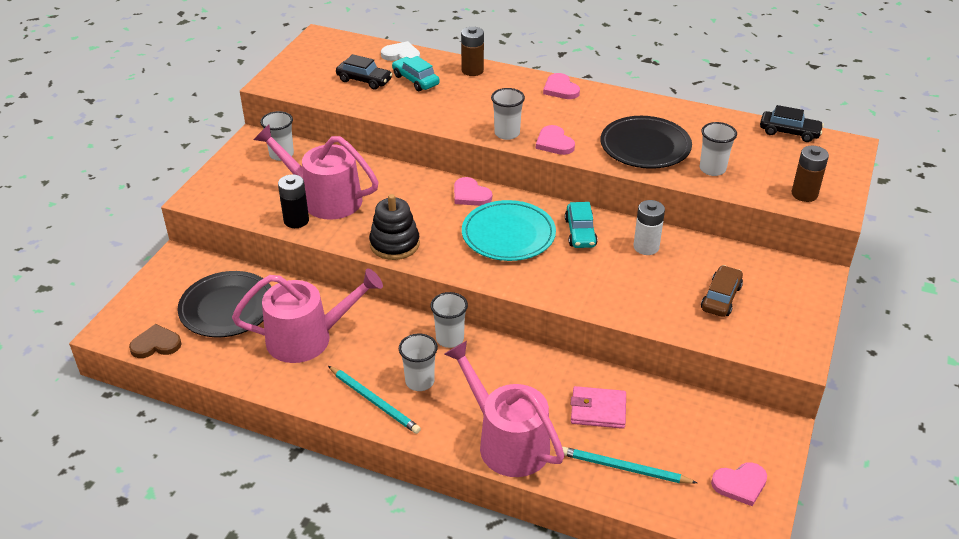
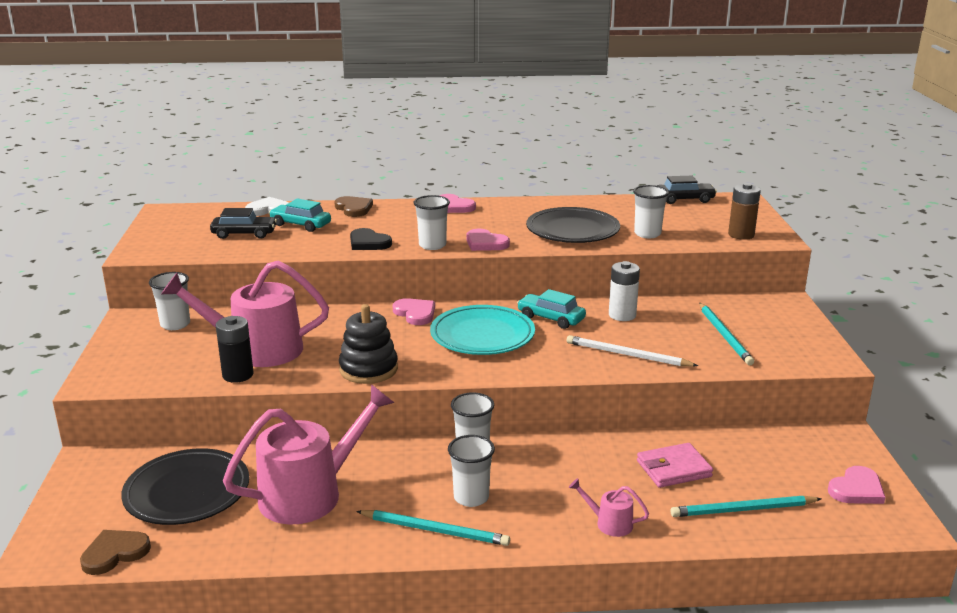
camera: 25 degrees left, 15 degrees down
pink watering can [444,341,565,477] -> pink watering can [569,478,649,537], size x0.43
pink heart [454,177,492,206] -> pink heart turned 150 degrees counterclockwise [393,298,435,325]
brown battery [461,27,484,76] -> brown heart [334,196,373,217]
turquoise car [565,202,598,248] -> turquoise car turned 150 degrees clockwise [517,289,586,329]
brown car [701,265,743,317] -> turquoise pencil [699,303,754,365]
none -> black heart [350,228,392,250]
none -> white pencil [567,335,698,367]

